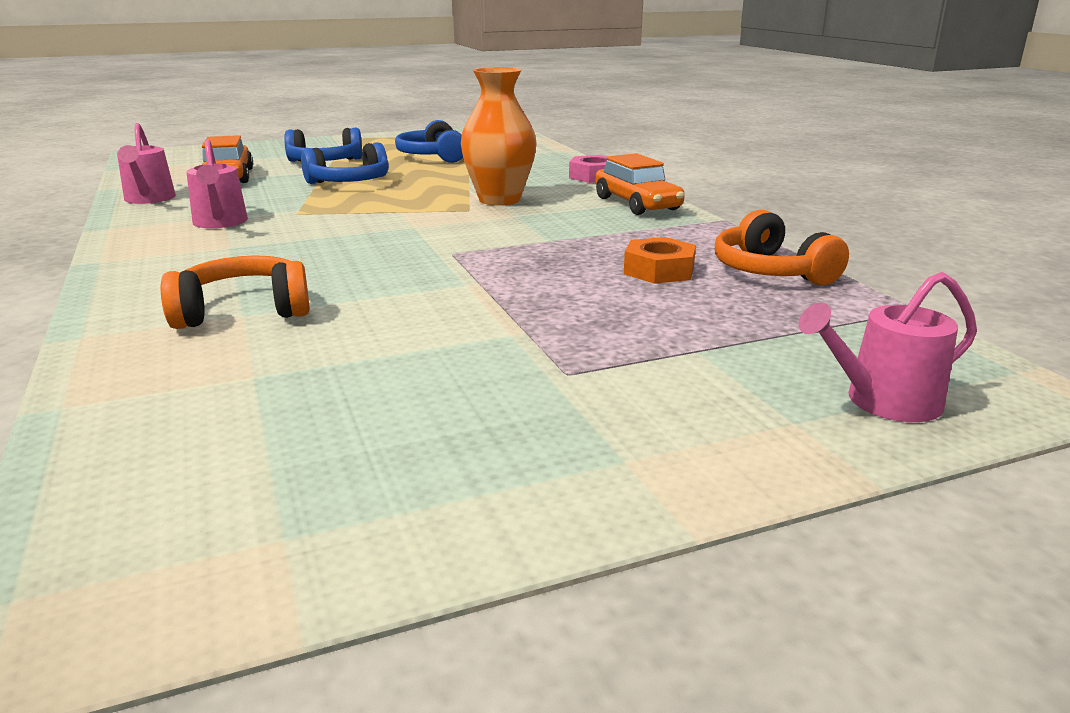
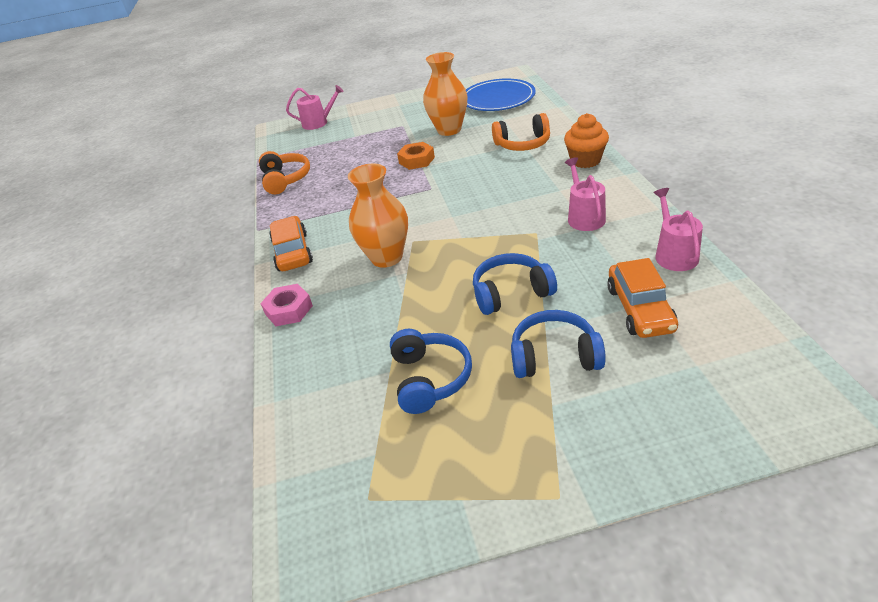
camera: 165 degrees left, 15 degrees up
orange nut [624,237,696,284] -> orange nut moved to [397,142,435,170]
none -> orange vase [423,52,467,136]
none -> blue plate [466,79,535,111]
none -> orange cupcake [564,113,609,168]

